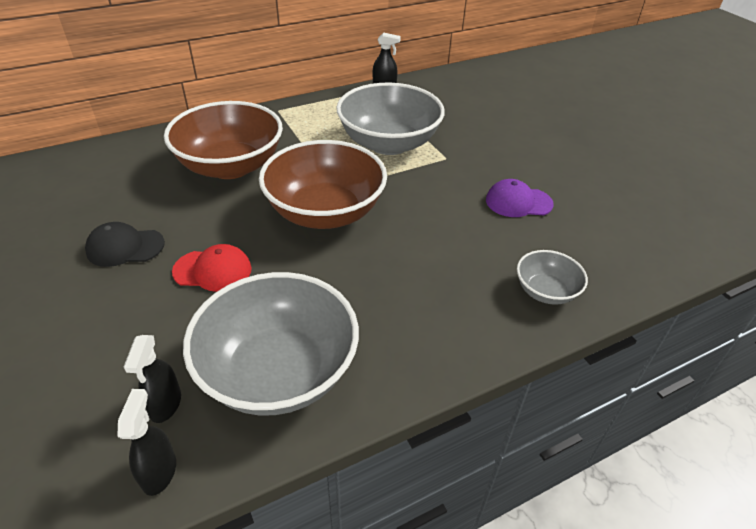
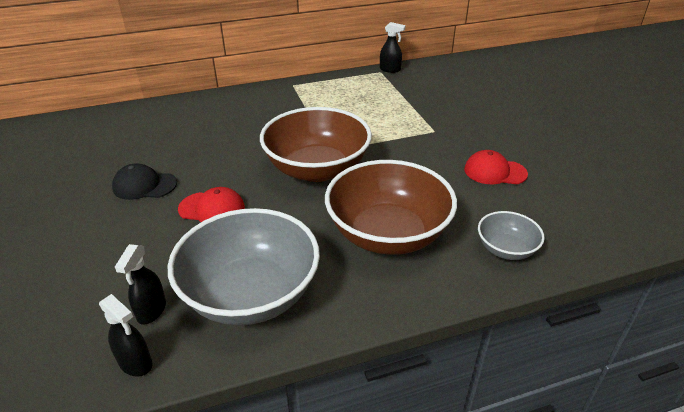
camera: 10 degrees right, 5 degrees down
black spray bottle [117,389,176,496] -> black spray bottle turned 120 degrees clockwise [99,294,153,377]
brown bowl [164,101,283,179] -> brown bowl moved to [325,160,457,255]
grey bowl [336,83,445,155] -> none
purple cap [486,179,554,217] -> red cap [464,150,528,184]

